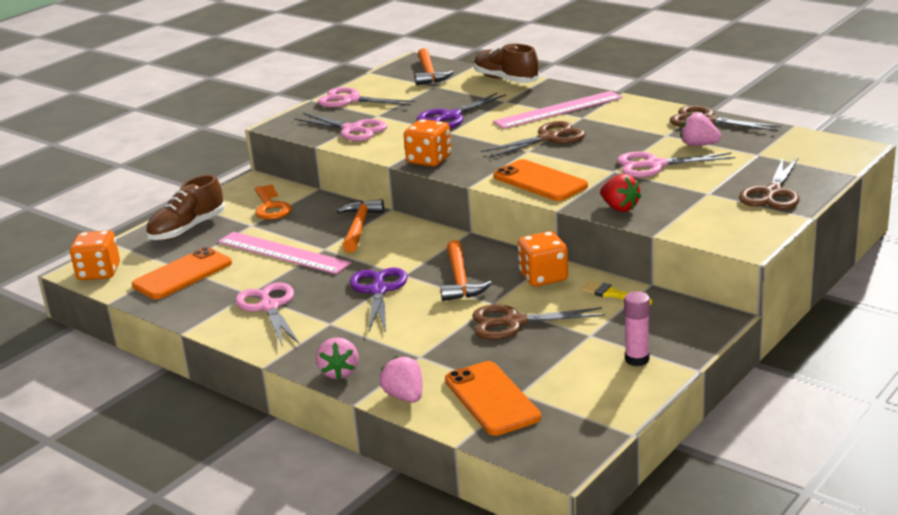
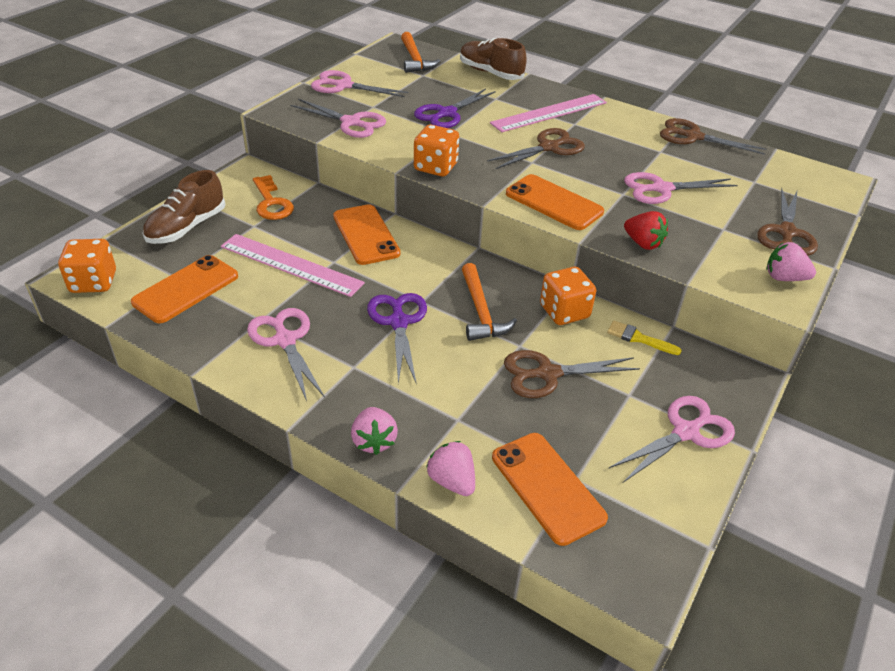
camera: 10 degrees left, 15 degrees up
orange hammer [337,199,384,253] -> orange phone [333,204,401,265]
pink glue stick [624,291,650,366] -> pink scissors [609,396,735,483]
pink strawberry [681,112,721,146] -> pink strawberry moved to [766,242,816,281]

